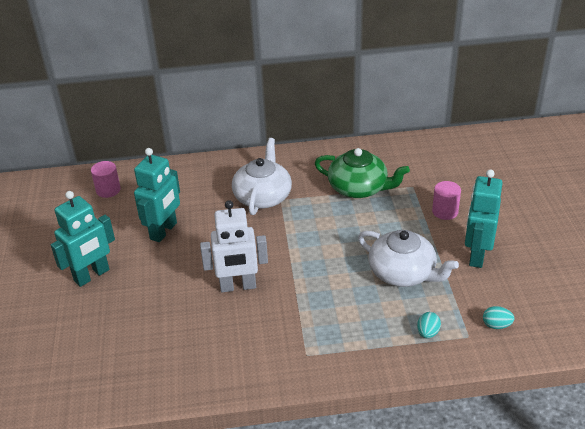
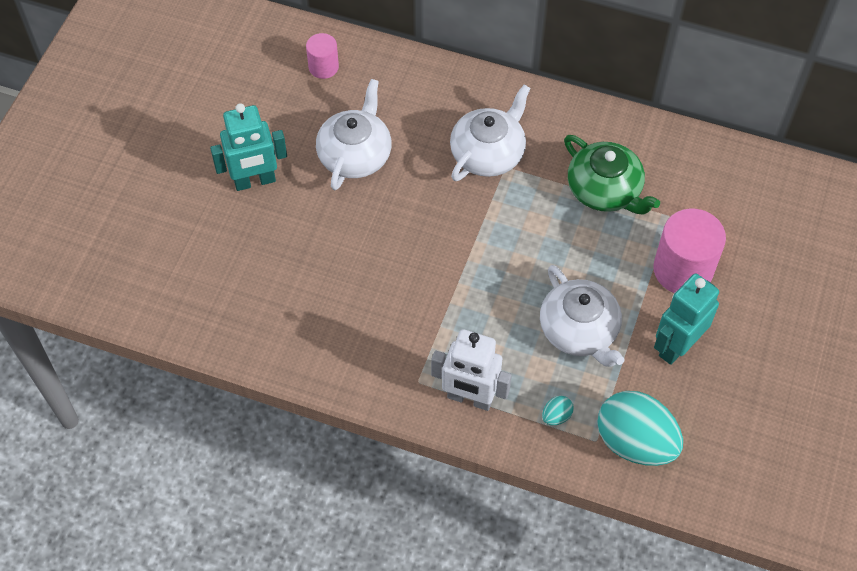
camera: 25 degrees right, 20 degrees up
turquoise robot [134,148,180,242] -> white teapot [316,79,392,190]
white robot [200,200,268,292] -> white robot moved to [431,329,512,411]
pink cylinder [432,181,461,220] -> pink cylinder [653,209,726,293], size x1.81
turquoise egg [483,306,514,329] -> turquoise egg [597,391,683,466], size x2.49

